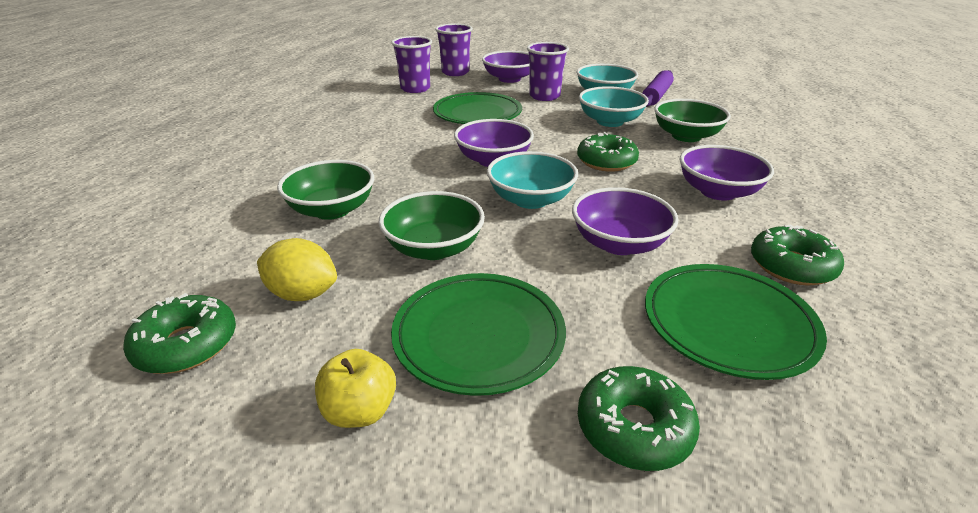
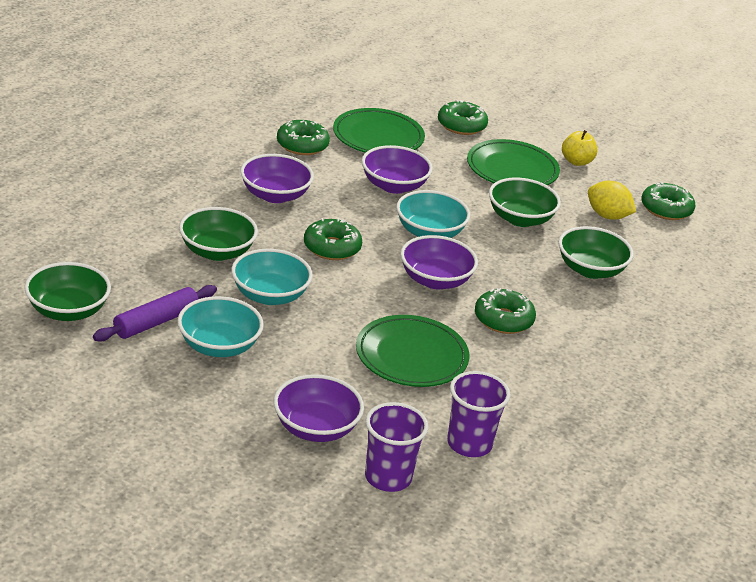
camera: 165 degrees left, 0 degrees up
purple cup [527,42,569,101] -> none
none -> green bowl [24,262,111,321]
none -> green donut [475,288,536,334]

